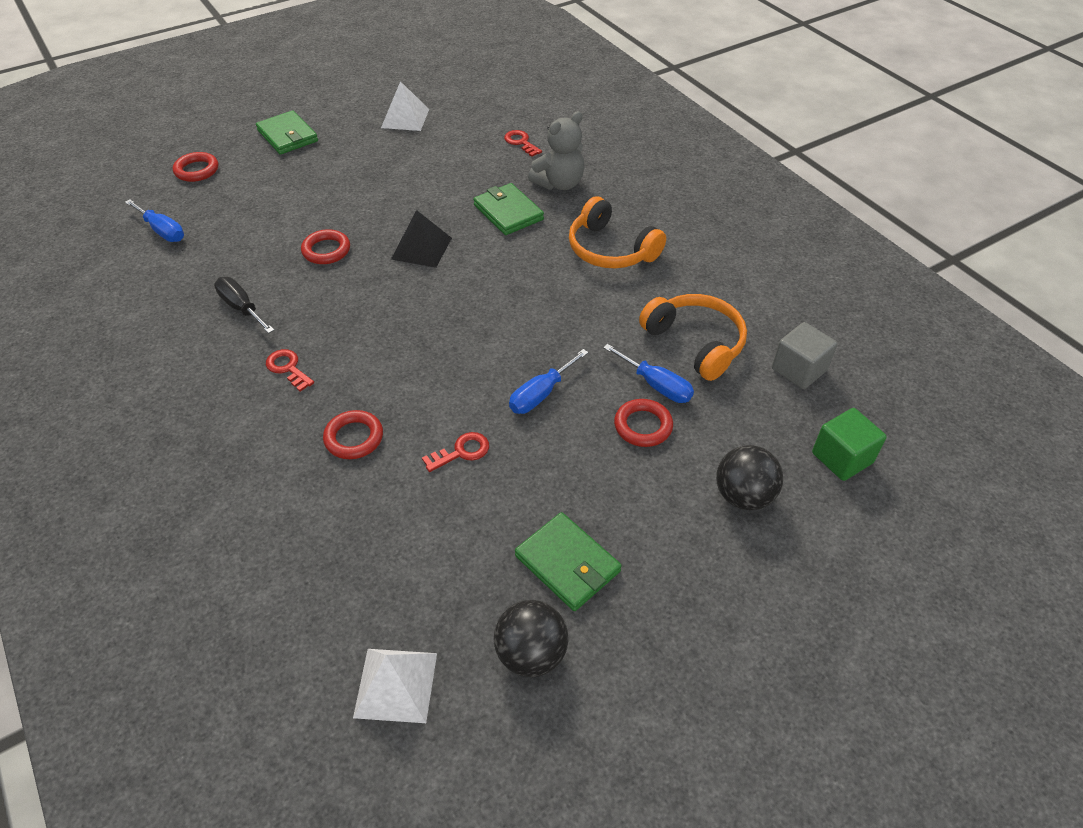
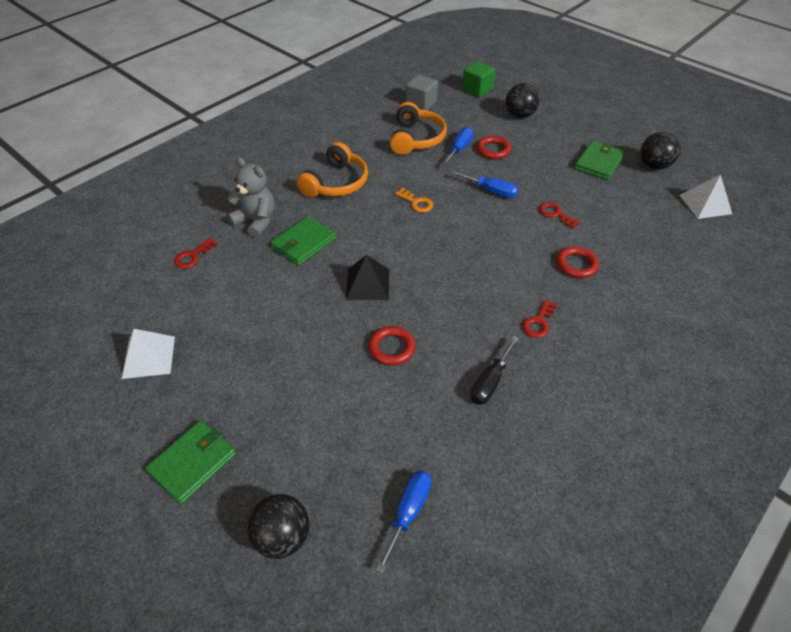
camera: 105 degrees left, 0 degrees up
red ring [173,152,218,182] -> black ball [247,494,309,559]
orange headphones [639,294,747,381] -> orange headphones turned 150 degrees clockwise [390,102,447,155]
none -> orange key [395,188,433,212]

